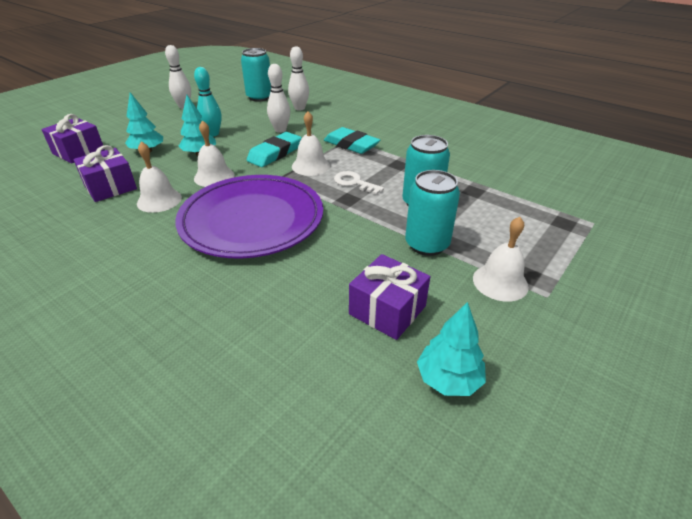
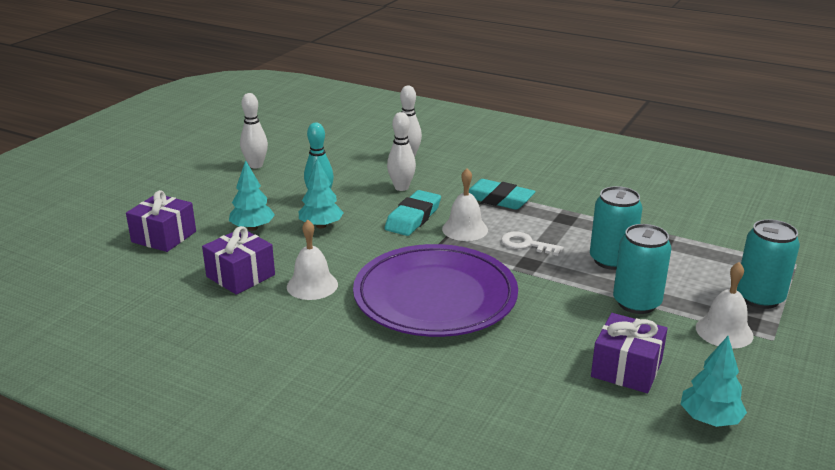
camera: 10 degrees left, 10 degrees down
white bell [194,120,235,187] -> none
turquoise can [241,48,271,102] -> turquoise can moved to [737,219,800,309]

